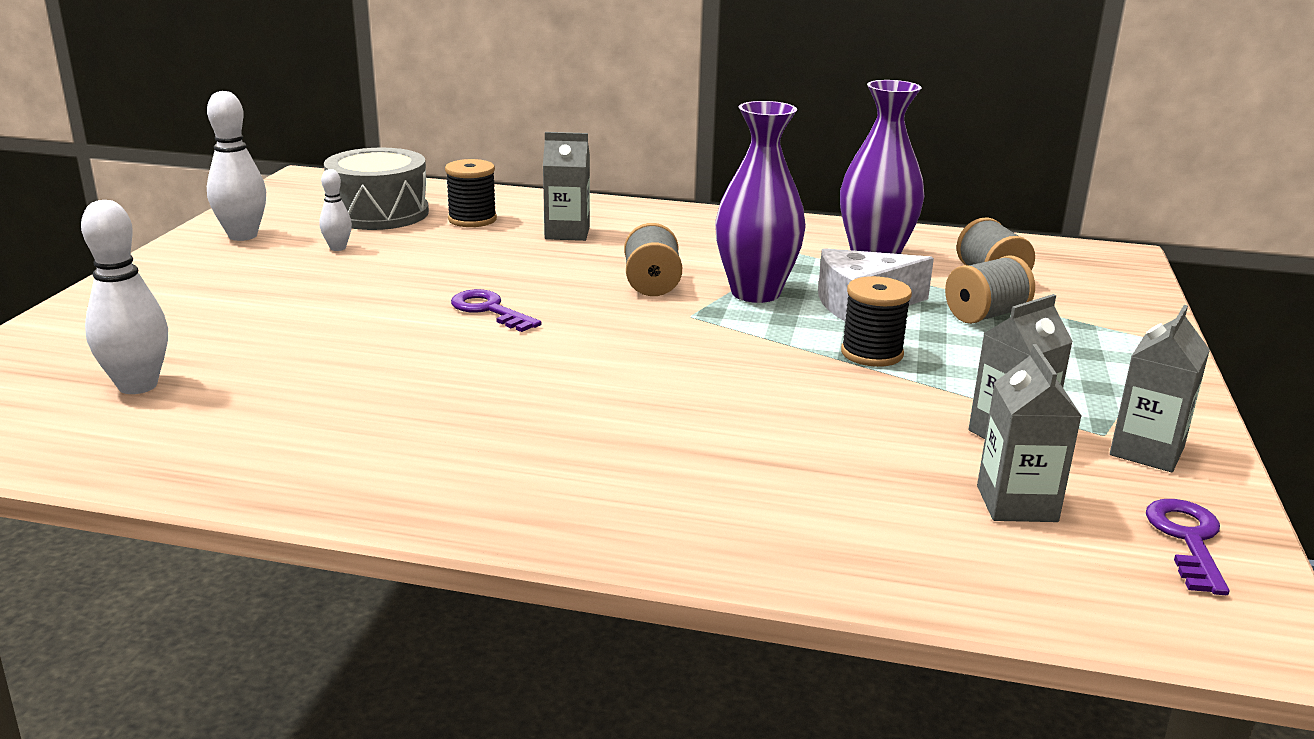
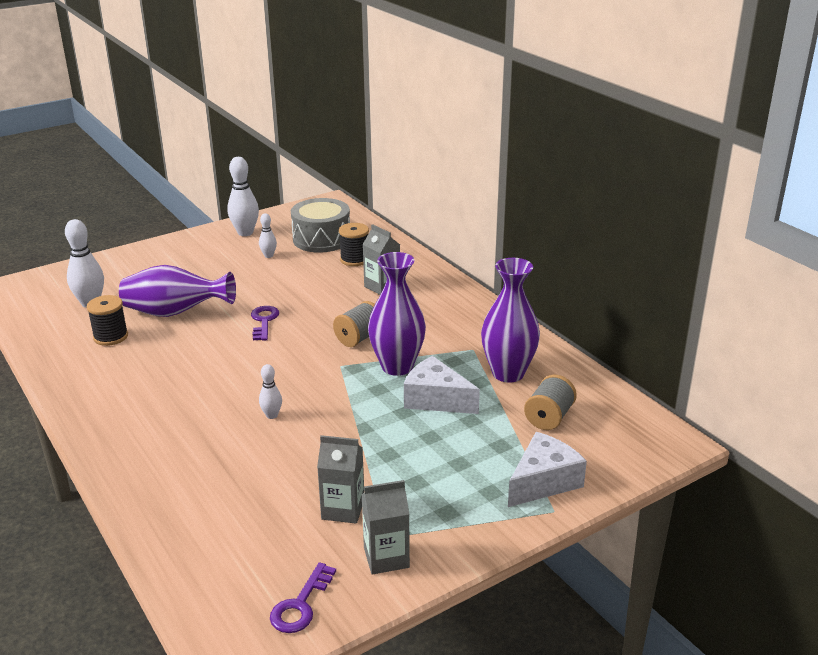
camera: 45 degrees right, 5 degrees up
black spool [841,276,912,367] -> black spool moved to [87,295,128,346]
grey spool [945,255,1035,324] -> none
grey carton [977,344,1082,522] -> none
purple key [1146,499,1230,595] -> purple key turned 150 degrees clockwise [270,562,336,633]
none -> purple vase [119,265,236,317]
none -> white bowling pin [259,364,282,419]
none -> white cheese [508,432,587,507]

